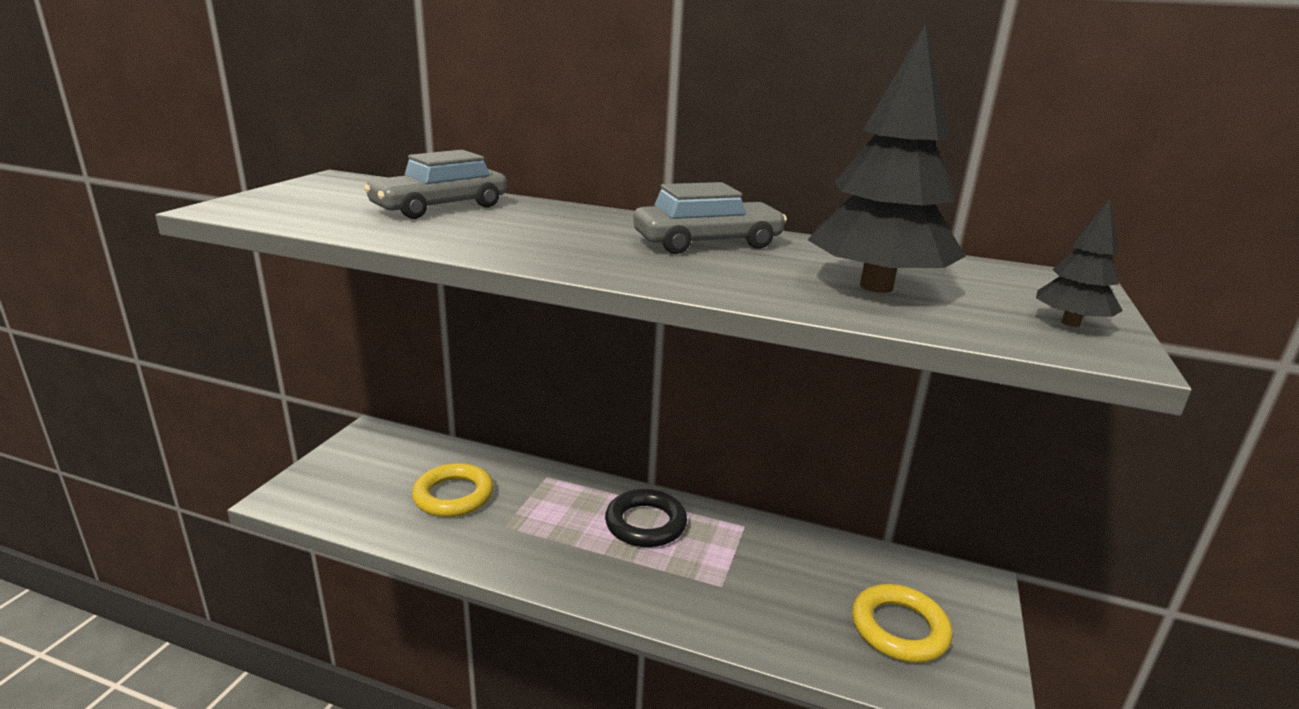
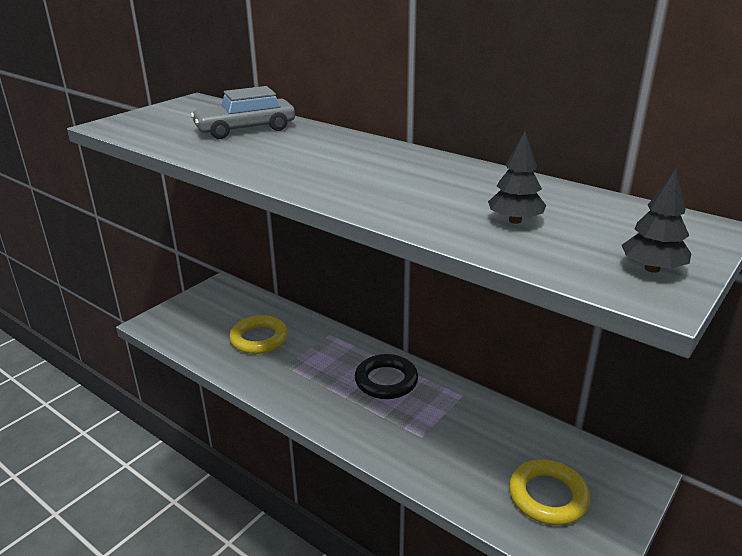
camera: 20 degrees right, 5 degrees up
grey car [633,182,787,254] -> none
black tree [808,24,966,293] -> black tree [488,131,546,224], size x0.48

